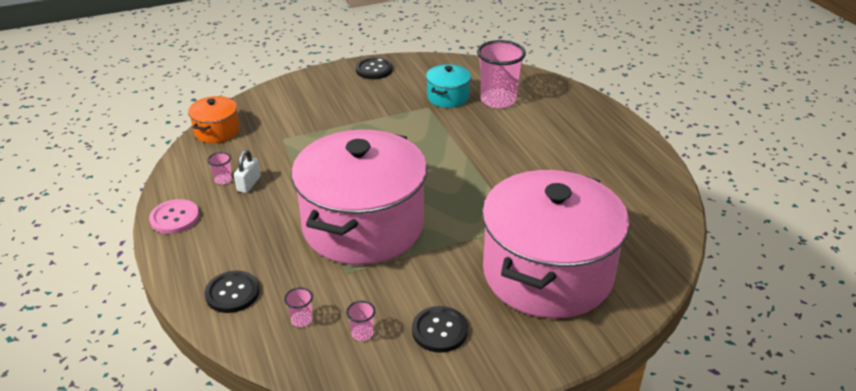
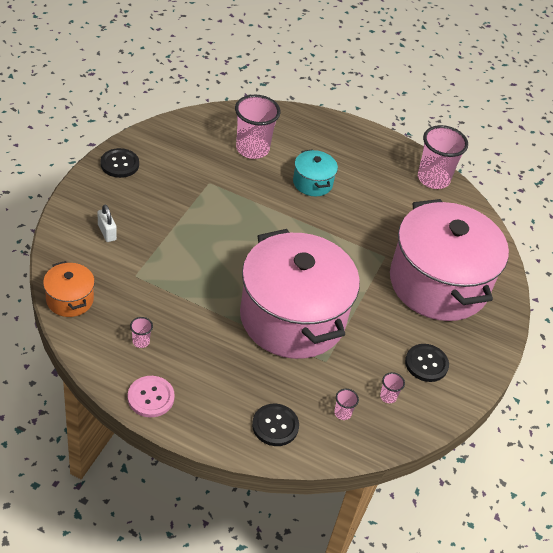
camera: 50 degrees left, 10 degrees up
white padlock [234,150,261,193] -> white padlock moved to [97,205,117,242]
turquoise pot [426,64,471,108] -> turquoise pot moved to [293,149,338,196]
none -> pink cup [418,125,468,189]

